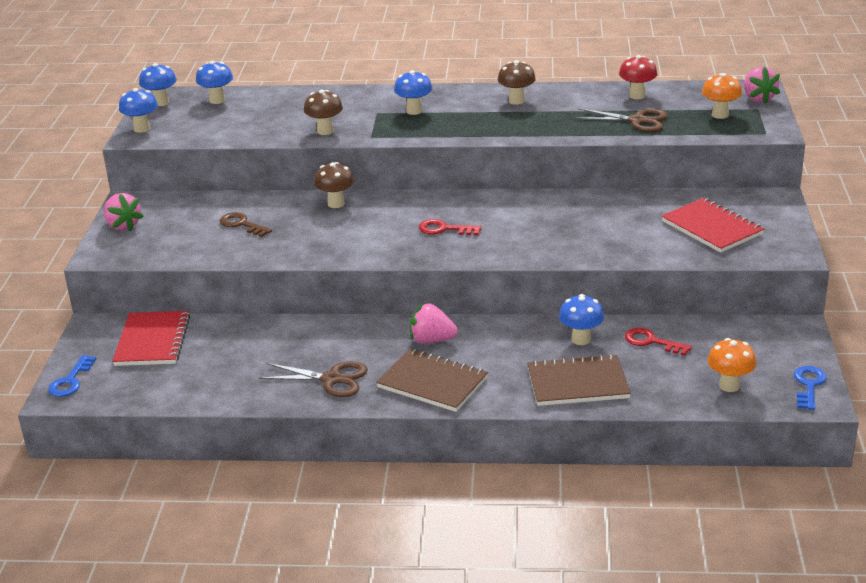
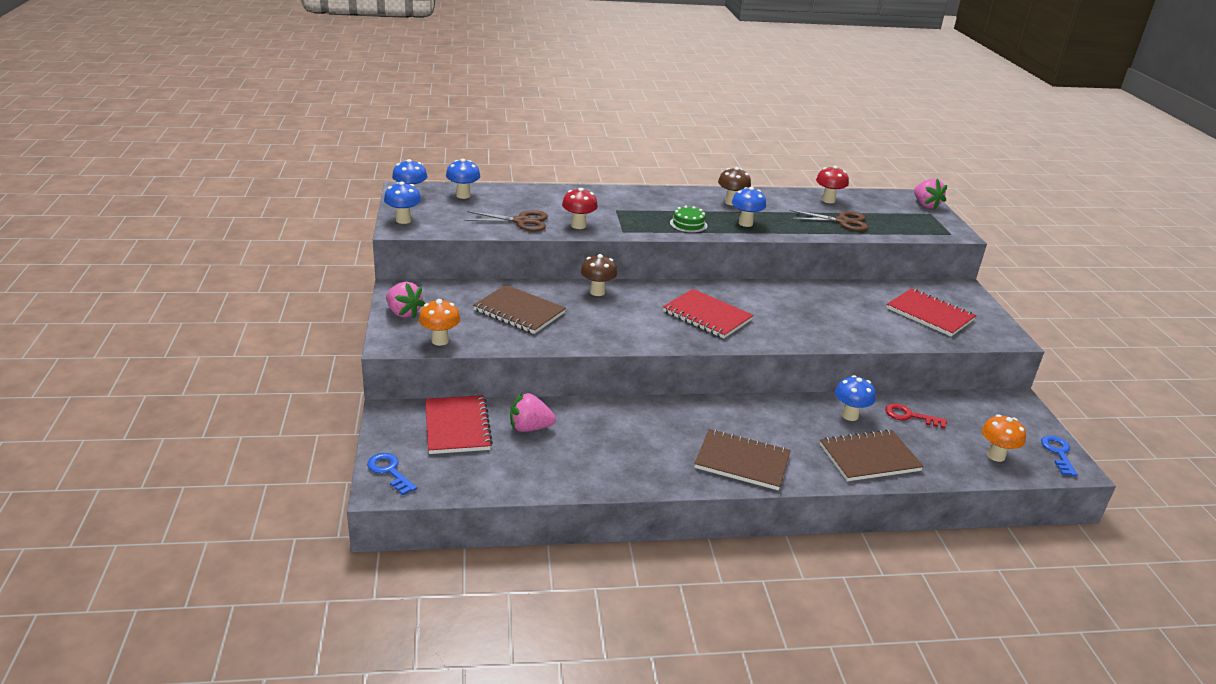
camera: 15 degrees left, 0 degrees up
blue key [48,355,96,397] -> blue key turned 135 degrees clockwise [367,453,417,495]
brown key [220,212,272,237] -> brown notebook [473,285,566,334]
brown scissors [259,361,368,397] -> brown scissors moved to [464,210,548,232]
brown mushroom [304,90,343,135] -> red mushroom [562,188,598,229]
blue mushroom [394,70,432,115] -> blue mushroom moved to [732,187,766,227]
pink strawberry [410,303,458,344] -> pink strawberry moved to [510,393,556,432]
red key [419,219,482,235] -> red notebook [663,289,754,339]
orange mushroom [702,73,742,119] -> orange mushroom moved to [419,299,460,346]
none -> green cake [670,206,707,233]

